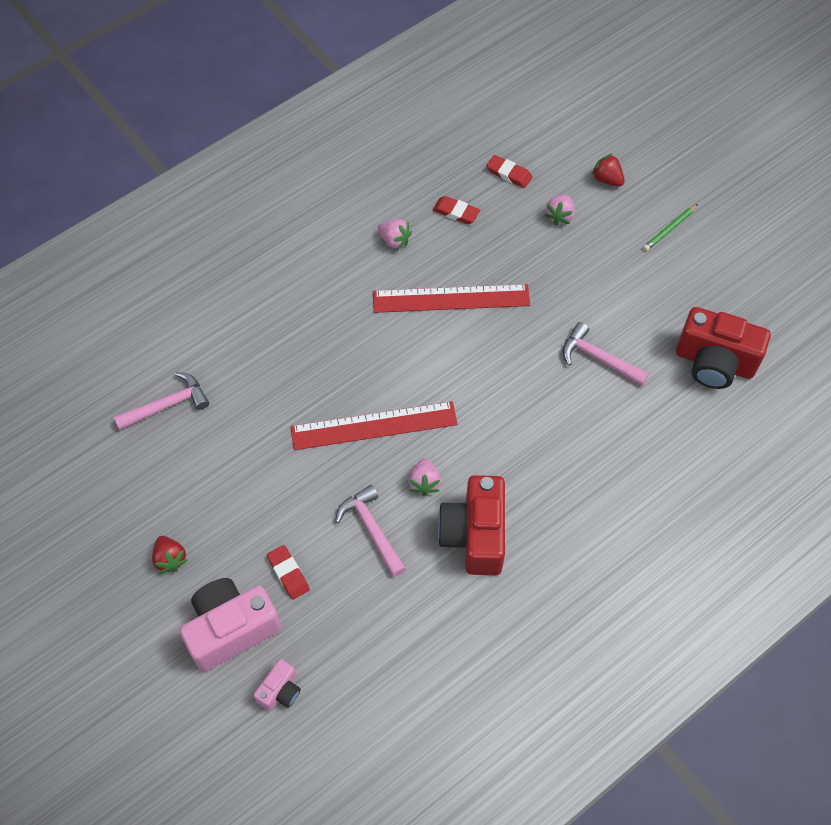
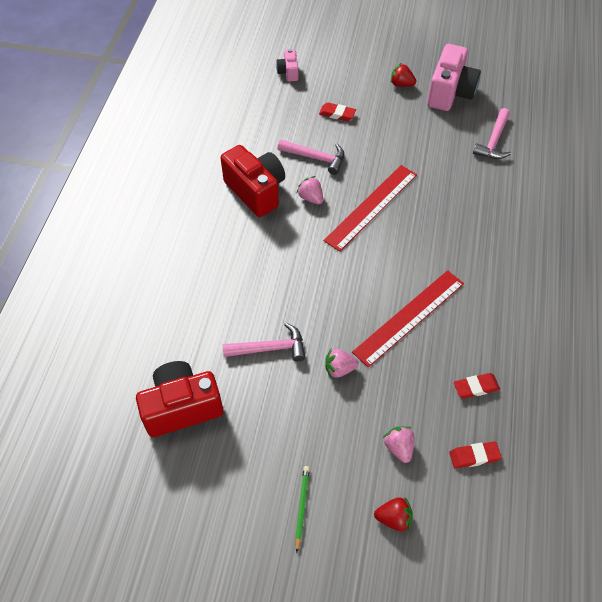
camera: 140 degrees right, 5 degrees down
pink camera [180,578,281,672] -> pink camera moved to [427,44,481,111]
pink strawberry [378,219,412,250] -> pink strawberry moved to [325,348,359,378]

